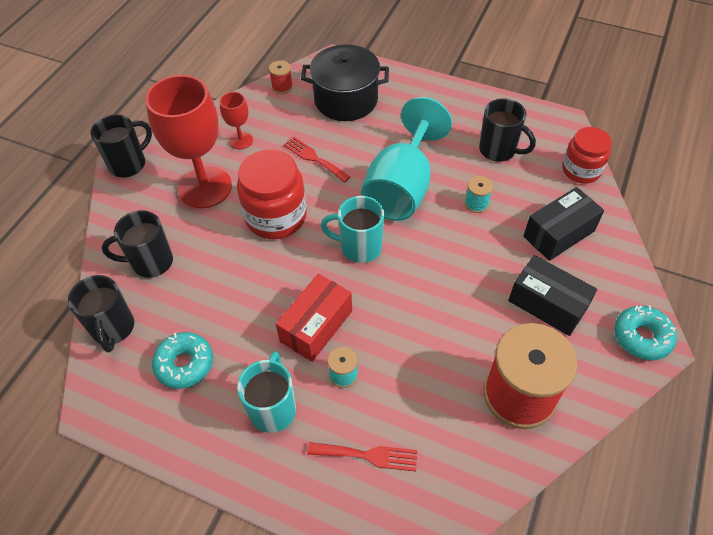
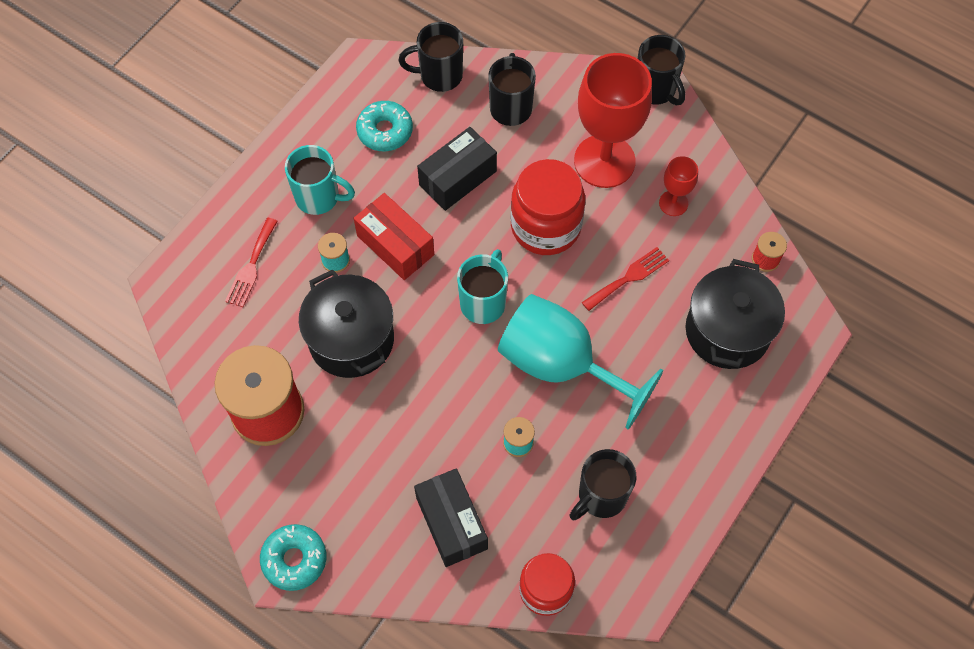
camera: 100 degrees right, 10 degrees up
black box [508,255,597,336] -> black box moved to [417,127,497,211]
none -> black pot [299,270,394,378]

